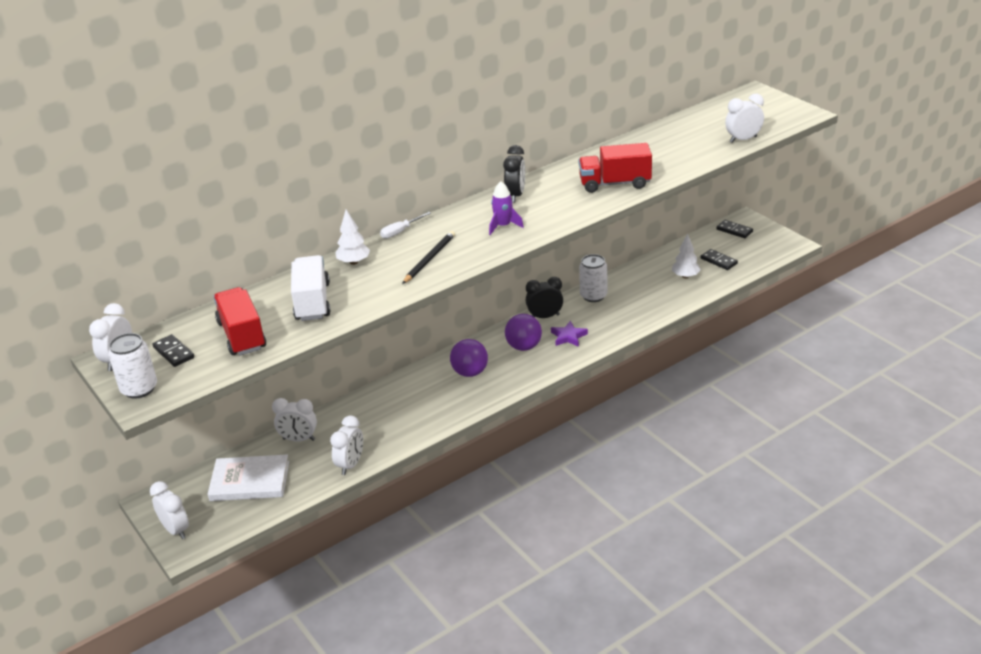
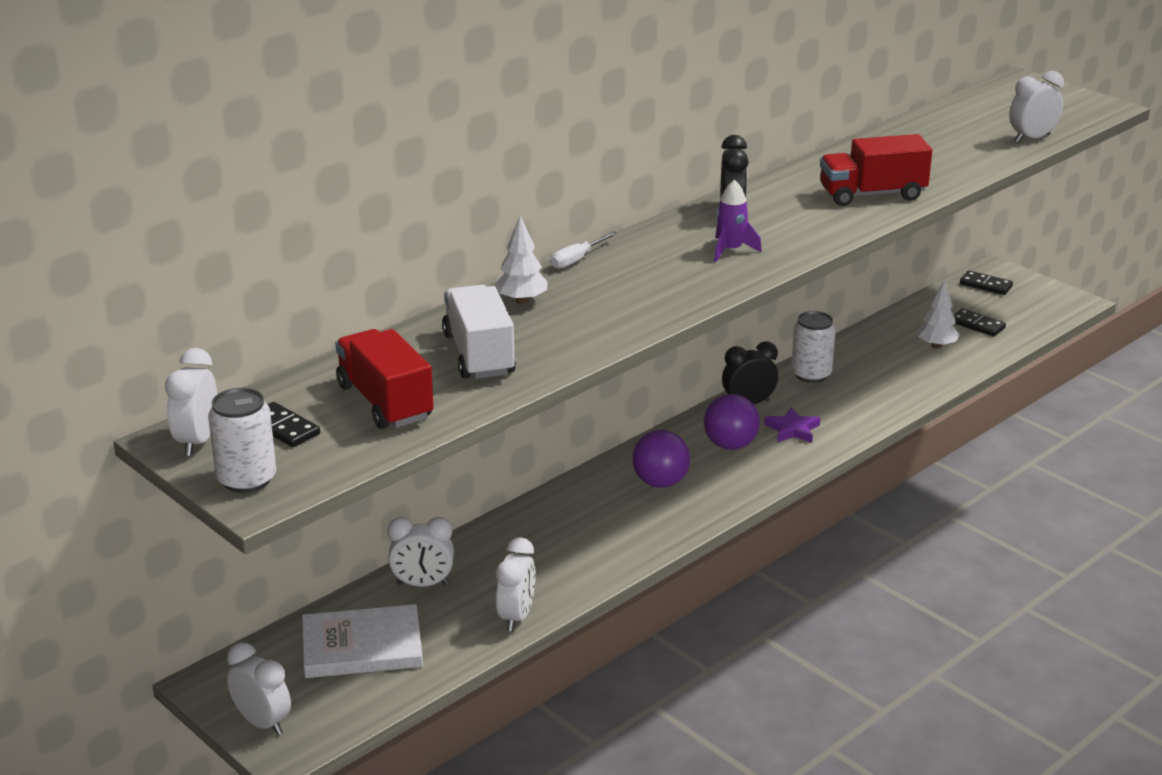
camera: 10 degrees left, 5 degrees down
black pencil [402,231,455,284] -> none

